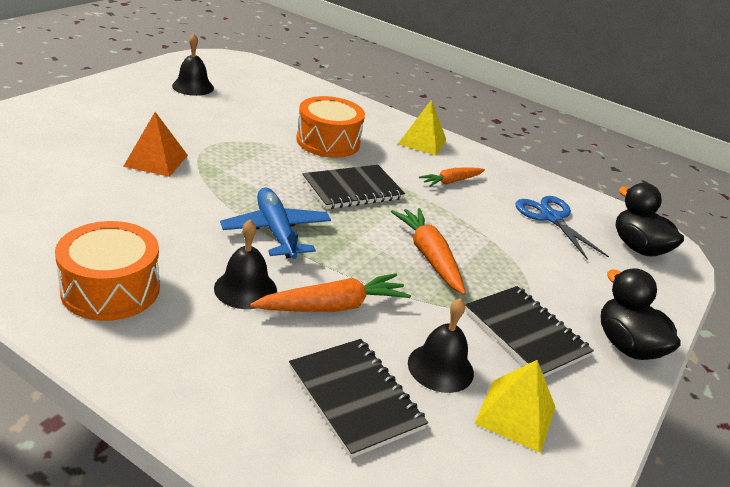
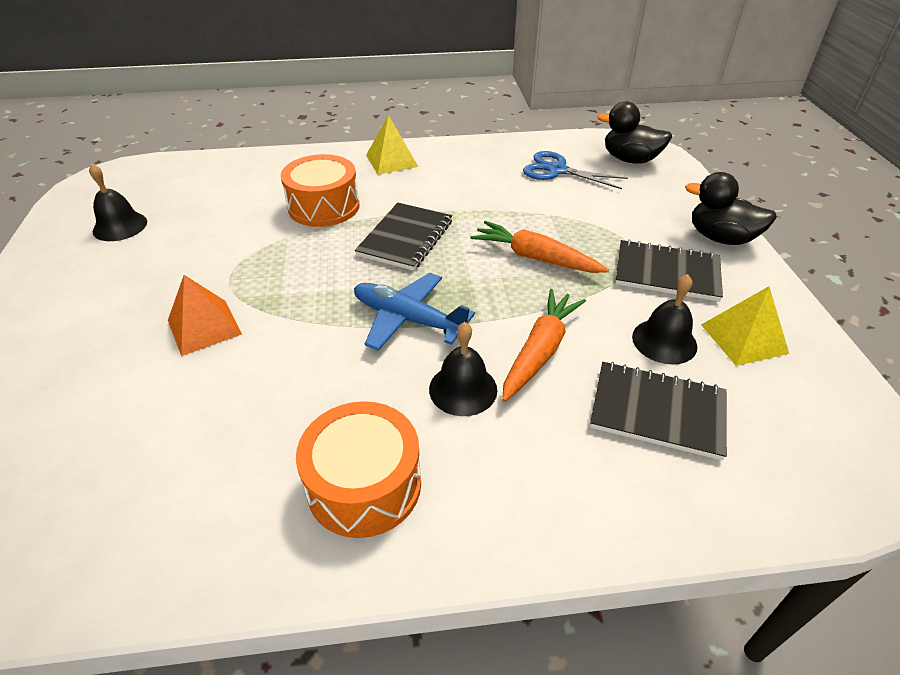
camera: 35 degrees left, 10 degrees up
orange carrot [419,167,485,187] -> none

